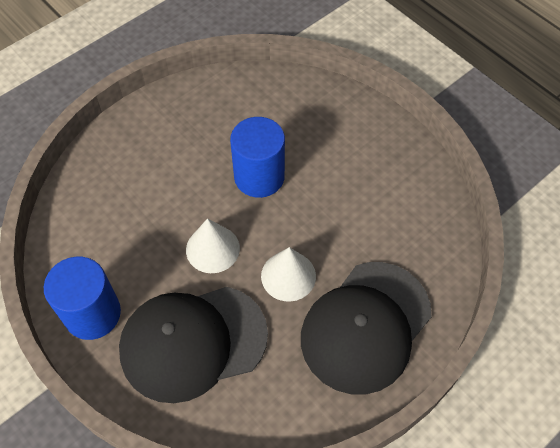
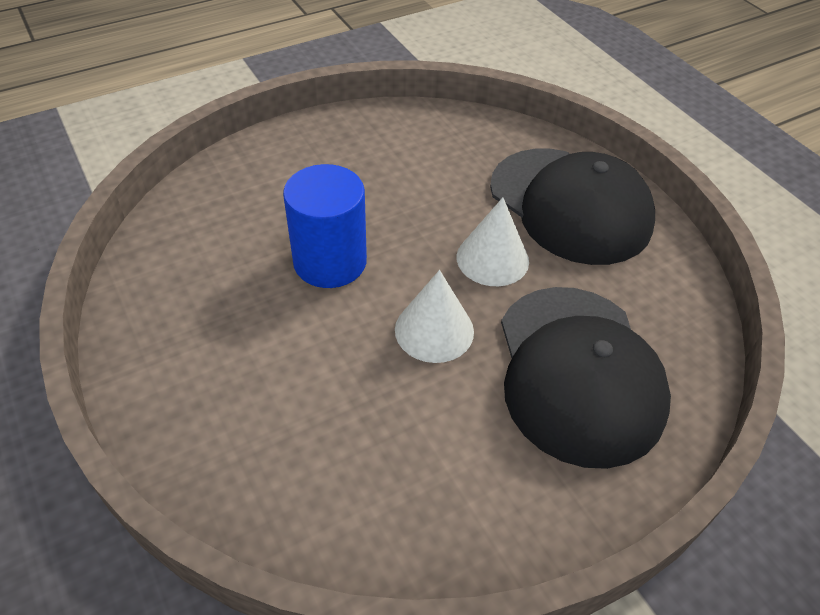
camera: 80 degrees left, 10 degrees down
blue cylinder [44,257,121,340] -> none

